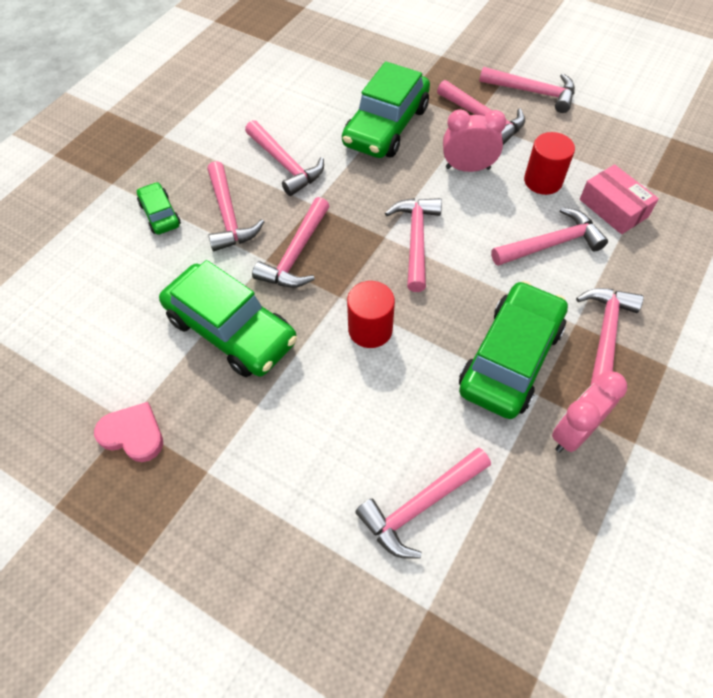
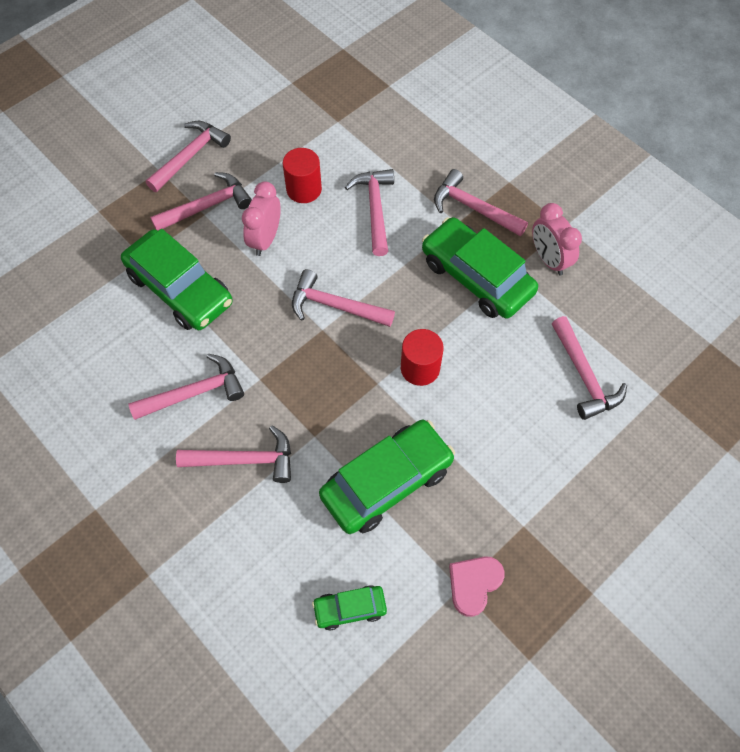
camera: 75 degrees left, 5 degrees up
green car [137,182,181,235] -> green car moved to [312,585,387,630]
pink hammer [252,197,329,288] -> none
pink box [580,164,659,234] -> none

